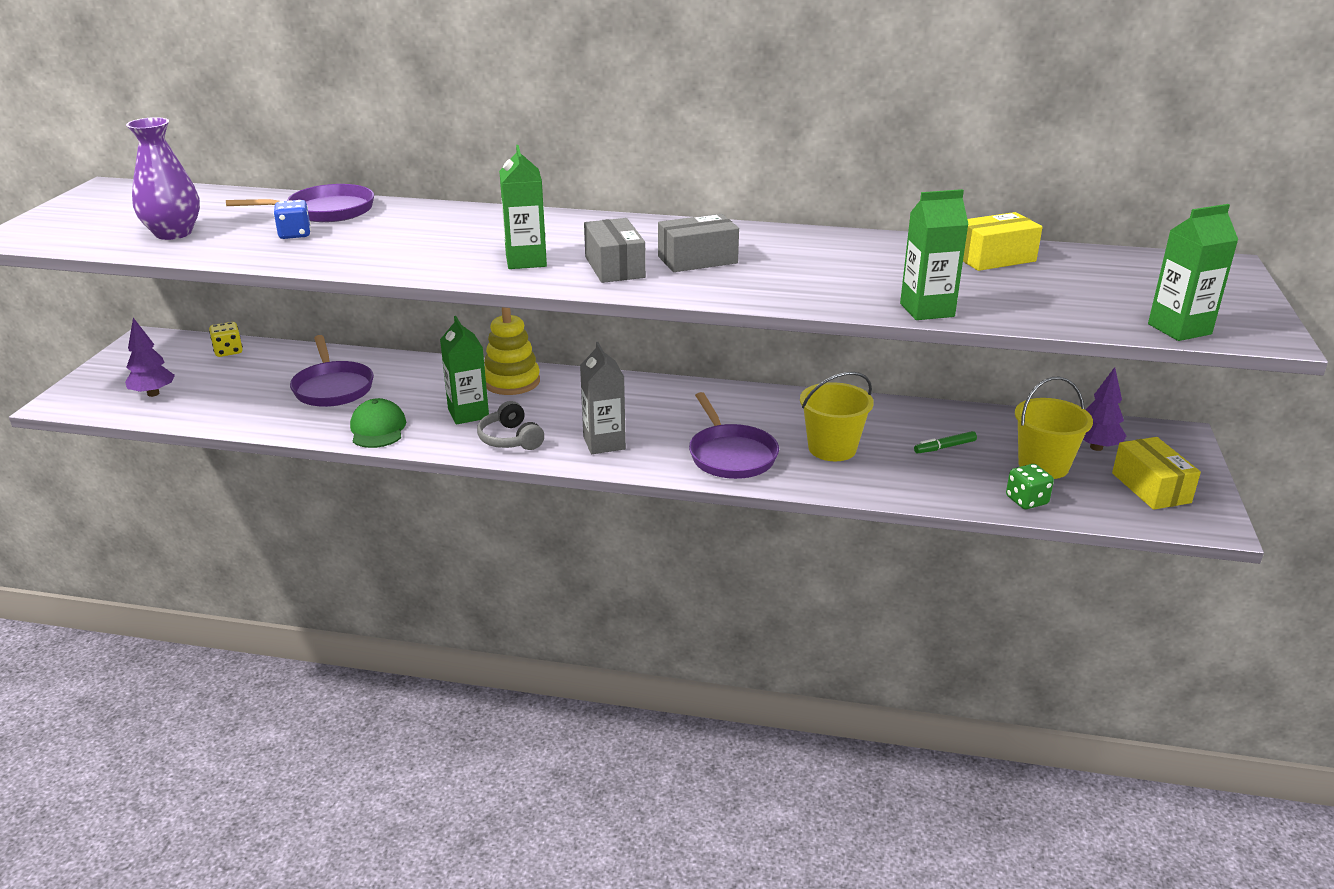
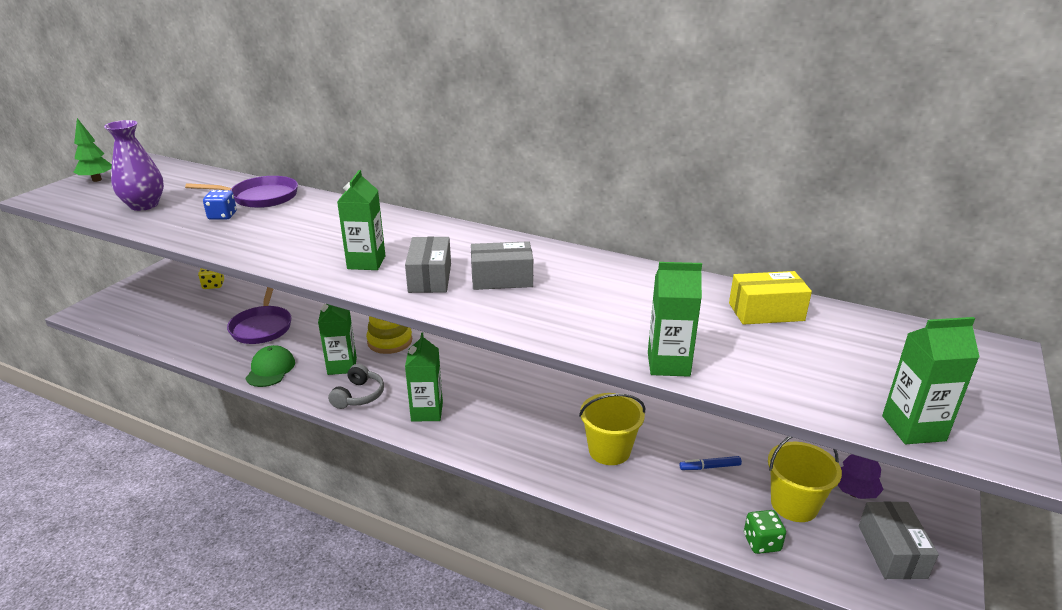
camera: 15 degrees right, 0 degrees up
purple tree [125,318,175,397] -> none
grey headphones [477,401,544,450] -> grey headphones turned 150 degrees counterclockwise [328,364,384,409]
grey carton [580,342,626,454] -> green carton [405,333,443,422]
purple pan [689,392,779,479] -> none
green marker [914,431,977,454] -> blue marker [679,456,742,470]
yellow box [1112,437,1201,510] -> grey box [859,501,939,579]
none -> green tree [74,118,112,182]

